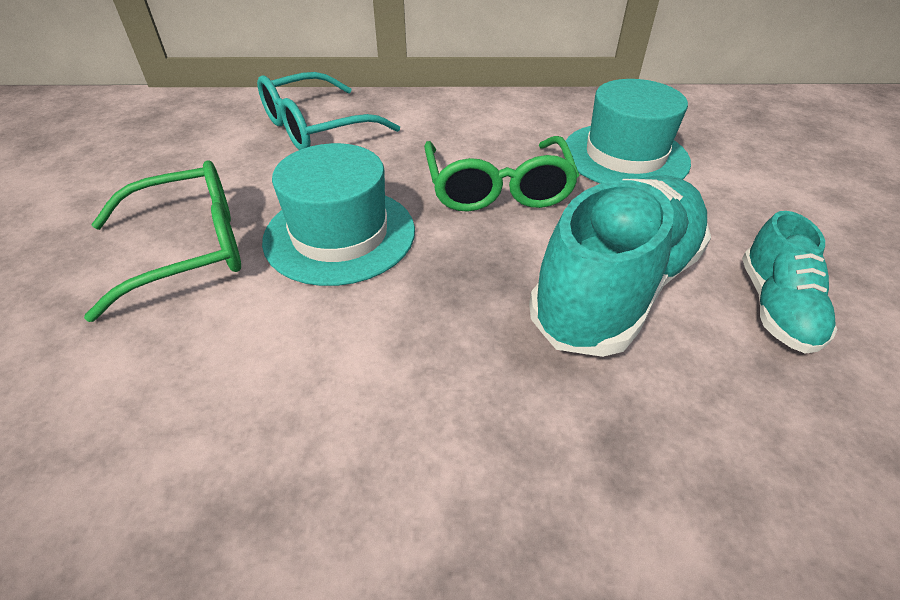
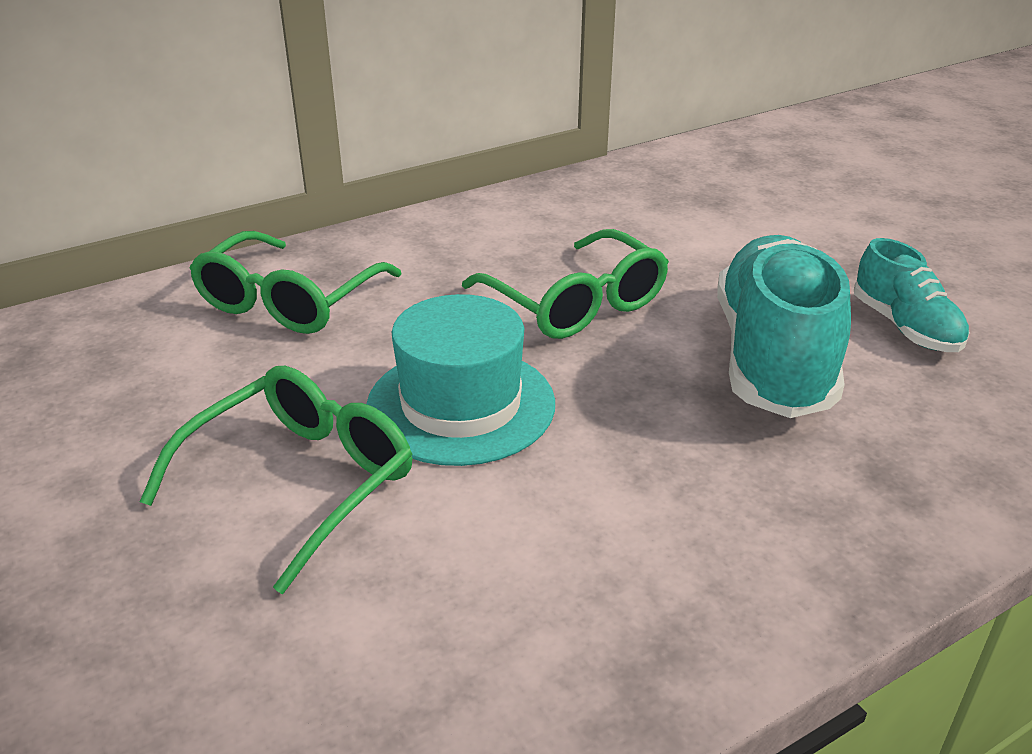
camera: 30 degrees left, 10 degrees down
turquoise glasses [257,72,400,150] -> green glasses [189,231,402,334]
turquoise hat [566,79,691,184] -> none

